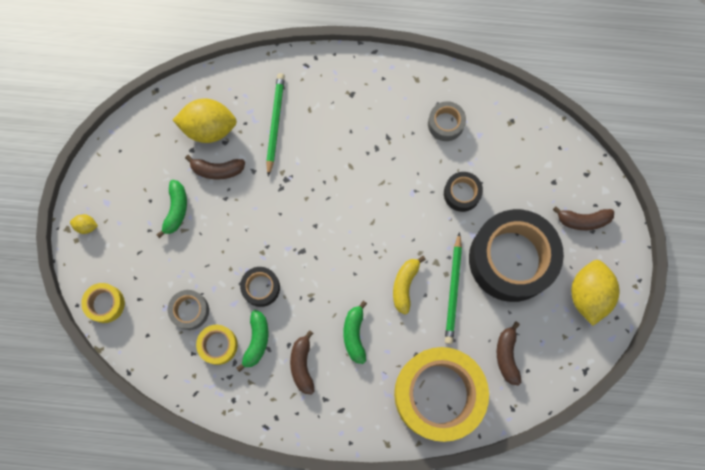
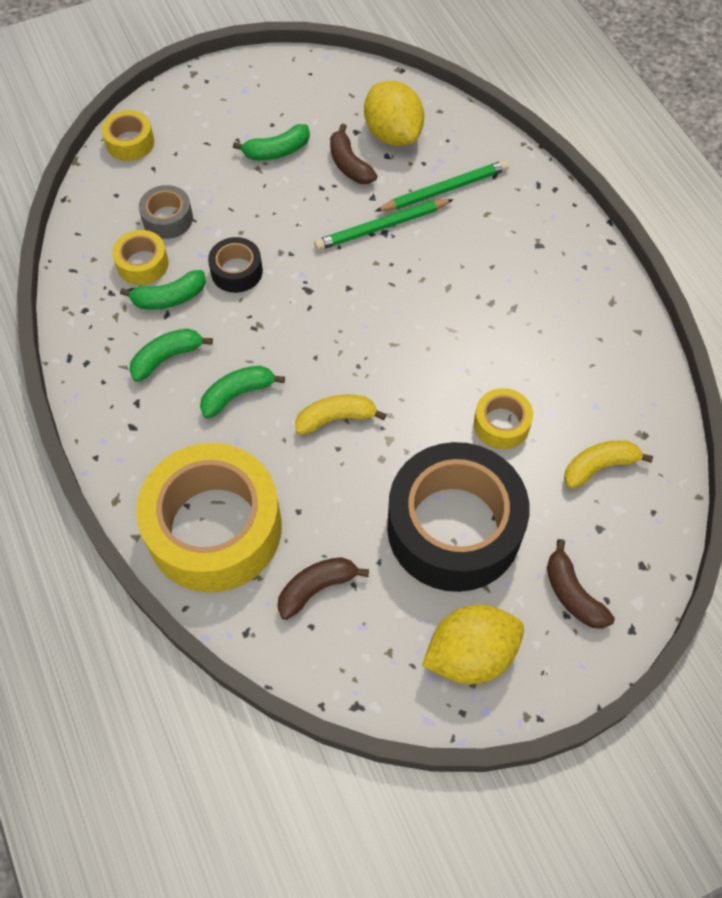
camera: 60 degrees right, 15 degrees down
yellow lemon [70,214,98,234] -> none
brown banana [290,330,314,394] -> green banana [129,328,213,382]
grey tape [428,101,466,141] -> none
black tape [444,172,483,212] -> yellow tape [474,388,533,449]
green pencil [445,232,462,344] -> green pencil moved to [314,199,454,250]
none -> yellow banana [564,440,653,489]

